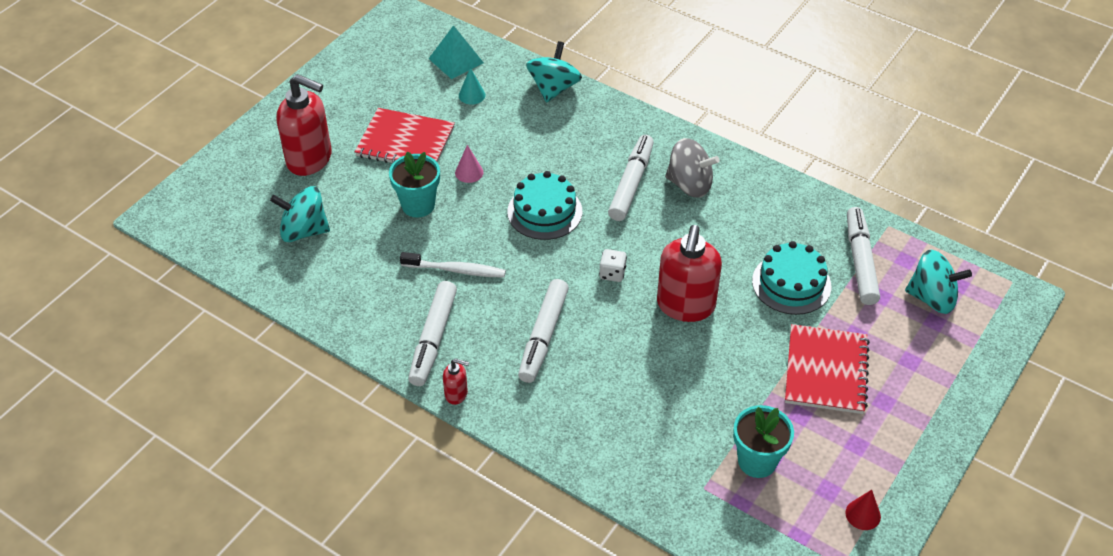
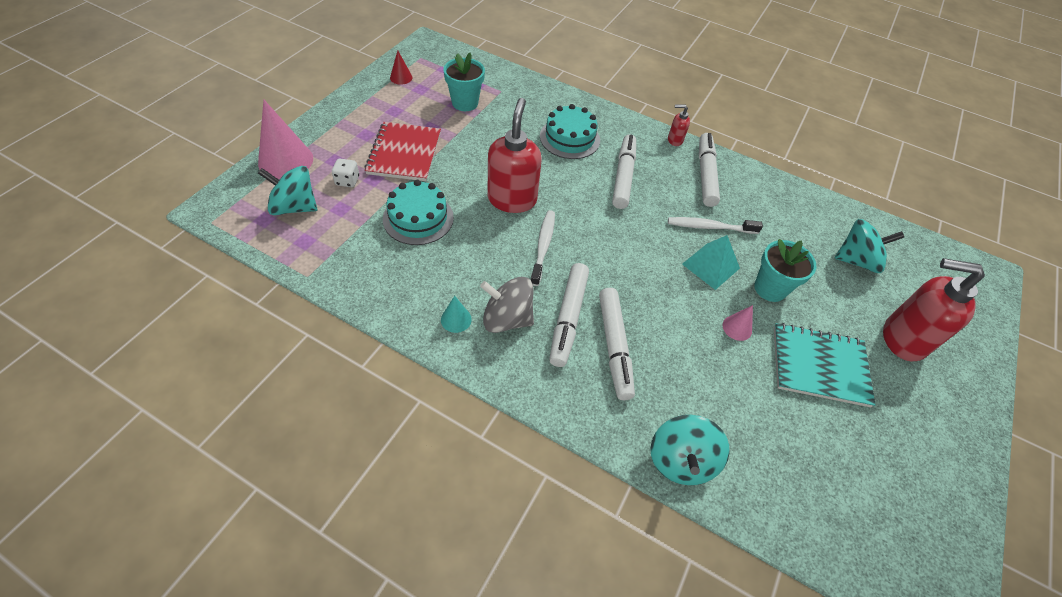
camera: 170 degrees right, 5 degrees up
red notebook [355,108,455,163] -> turquoise notebook [774,323,875,407]
turquoise pyramid [428,25,484,79] -> turquoise pyramid moved to [682,235,740,290]
turquoise cone [459,67,485,105] -> turquoise cone moved to [441,296,472,333]
turquoise cake [507,171,582,240] -> turquoise cake moved to [540,104,600,159]
white dice [599,249,627,282] -> white dice moved to [332,159,359,187]
white marker [847,207,880,305] -> white marker moved to [599,288,635,400]
none -> pink cone [258,100,313,179]
none -> white toothbrush [531,210,555,286]

